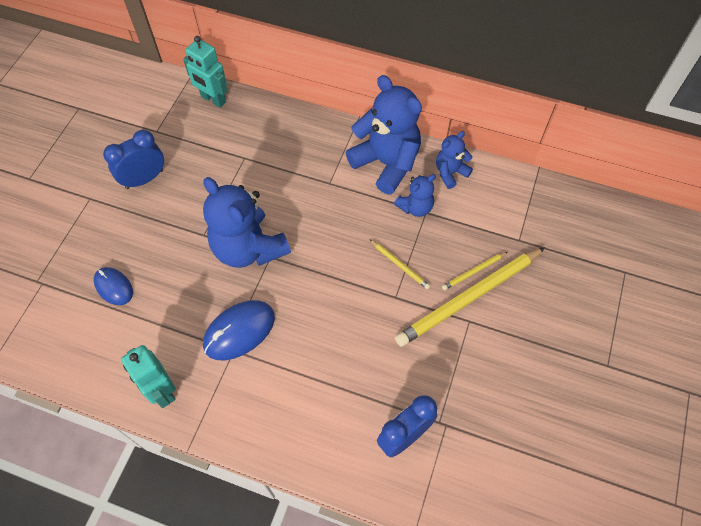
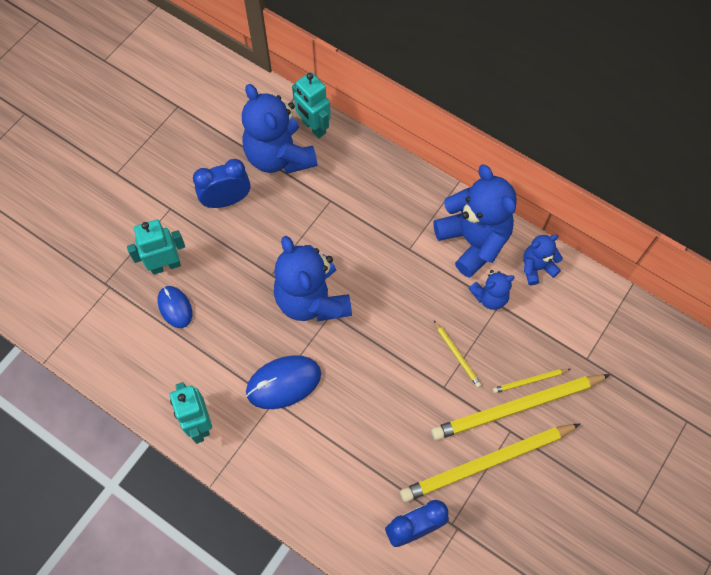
camera: 15 degrees right, 5 degrees up
none -> turquoise robot [127,220,185,275]
none -> blue teddy bear [242,84,318,174]
none -> yellow pencil [400,424,580,502]

